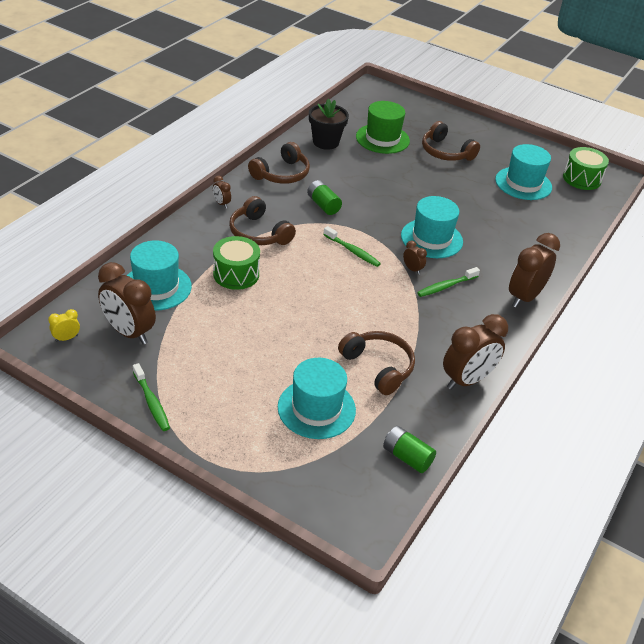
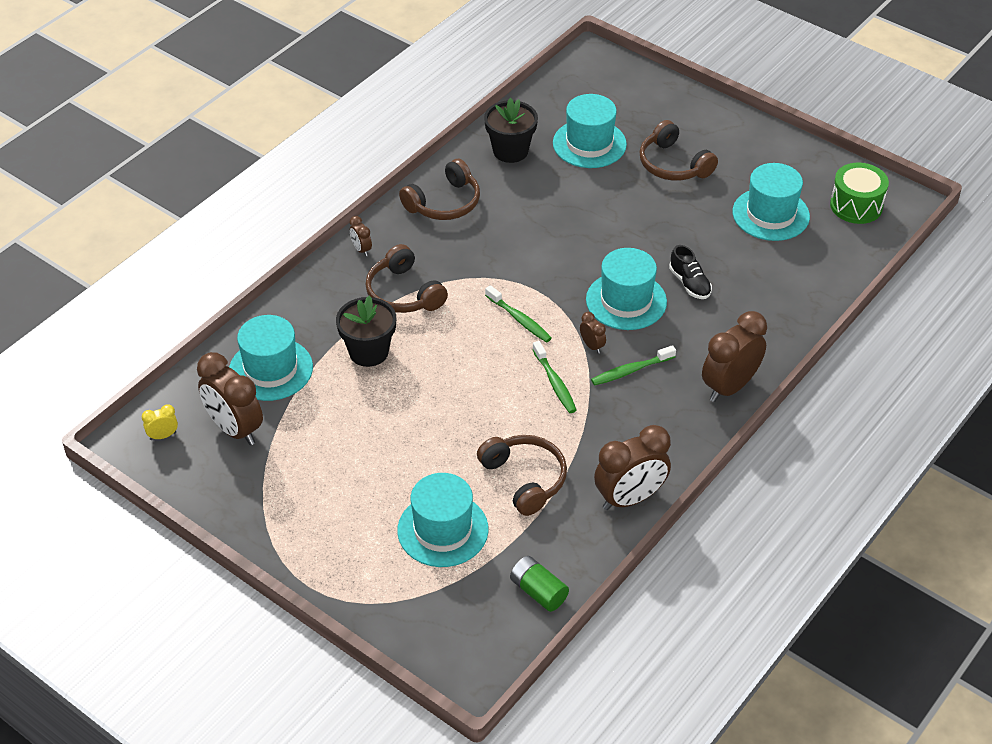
camera: 10 degrees right, 5 degrees up
green toothbrush [133,363,170,431] -> green toothbrush moved to [532,341,576,413]
green drum [213,236,260,290] -> black flower pot [336,295,396,367]
green battery [307,180,342,215] -> none
green hat [356,101,410,154] -> turquoise hat [553,94,627,168]
none -> black shoe [669,245,712,299]

